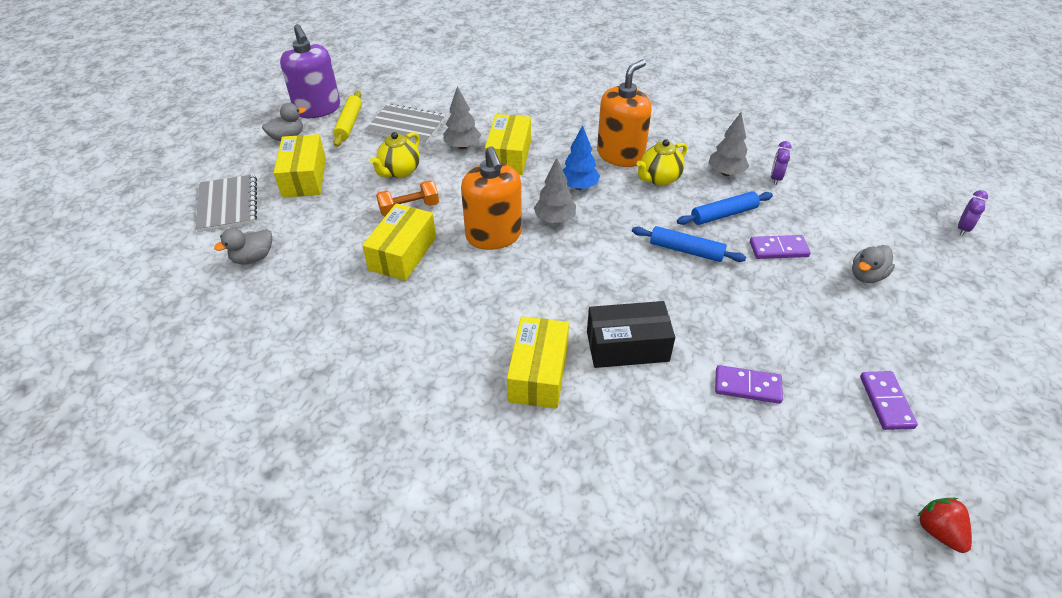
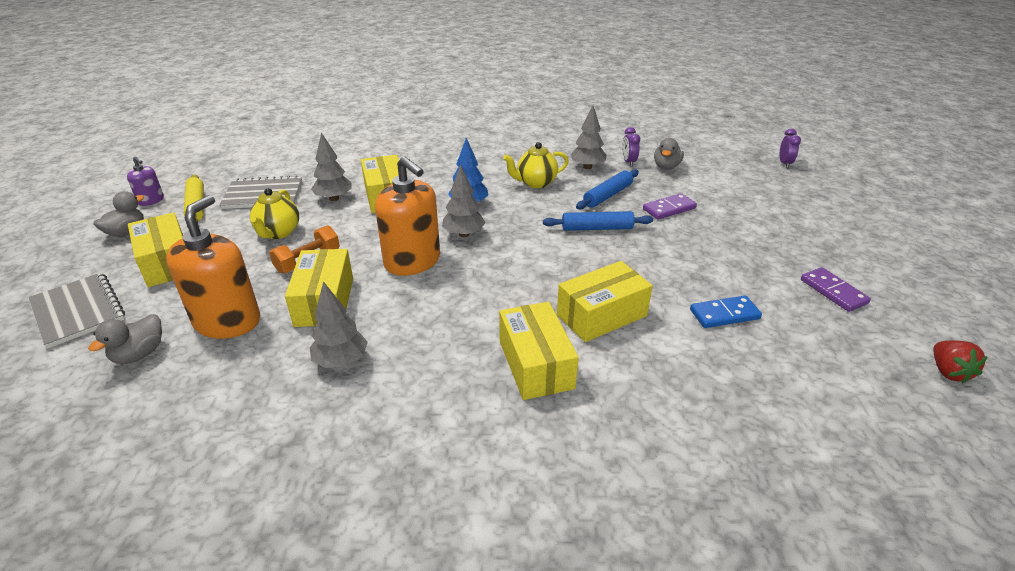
camera: 25 degrees left, 10 degrees down
purple soap dispenser [280,24,340,118] -> purple soap dispenser [127,157,164,206], size x0.49
black box [587,301,675,368] -> yellow box [557,261,653,342]
orange soap dispenser [597,60,652,167] -> orange soap dispenser moved to [166,195,260,339]
yellow teapot [637,139,687,186] -> yellow teapot turned 45 degrees clockwise [503,142,569,188]
purple domino [715,365,783,404] -> blue domino [690,295,762,328]
grey duck [852,245,895,283] -> grey duck moved to [654,138,684,170]
red strawberry [917,498,972,553] -> red strawberry turned 135 degrees counterclockwise [933,340,988,384]
none -> grey tree [310,281,368,368]

